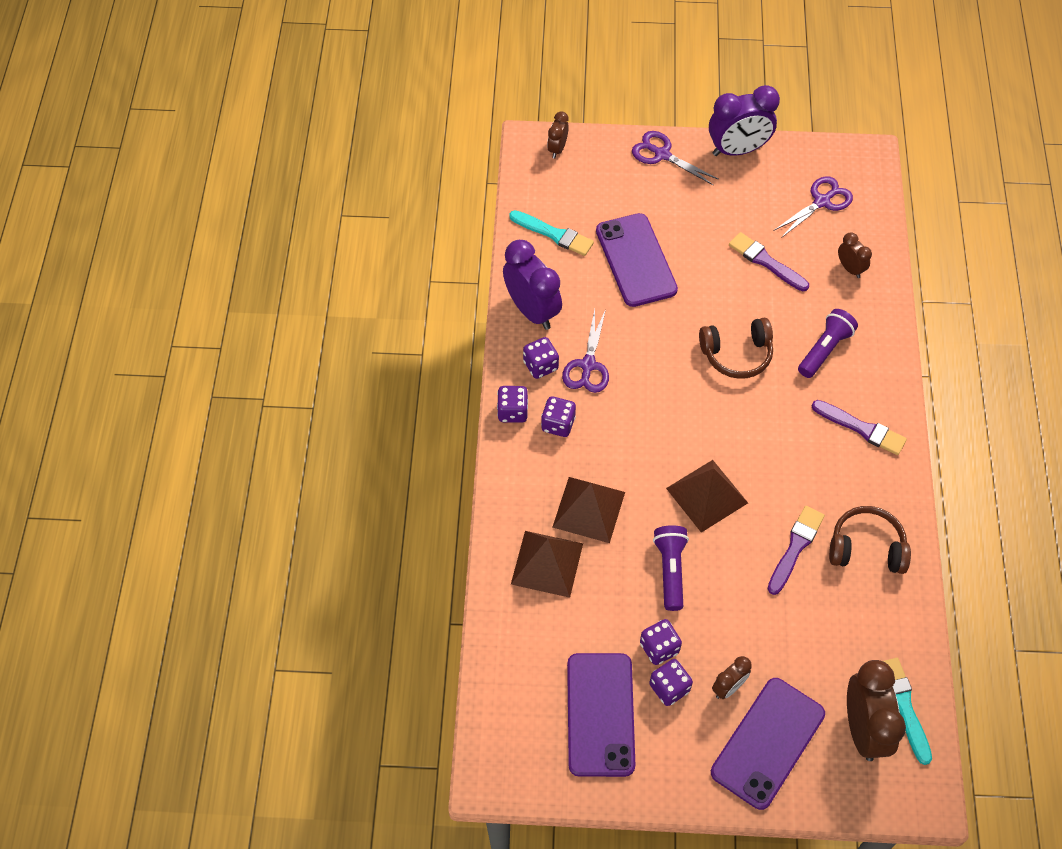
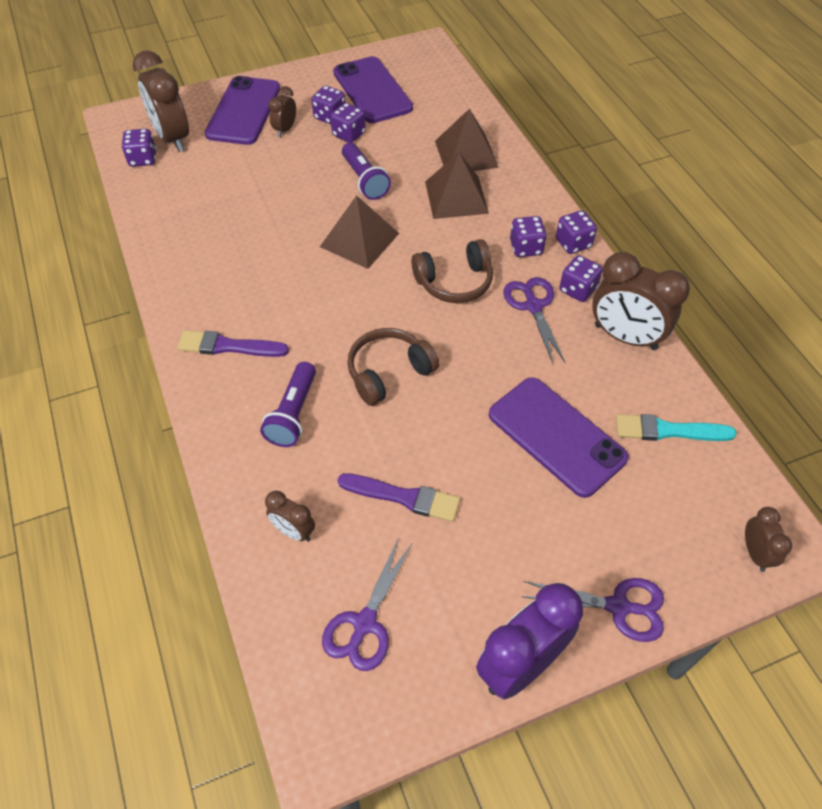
camera: 155 degrees right, 5 degrees down
purple clock [503,240,562,330] -> brown clock [592,252,690,350]
purple brush [768,506,825,595] -> none
brown headphones [829,506,911,574] -> brown headphones moved to [411,239,493,303]
turquoise brush [883,658,932,765] -> purple dice [122,129,157,167]

